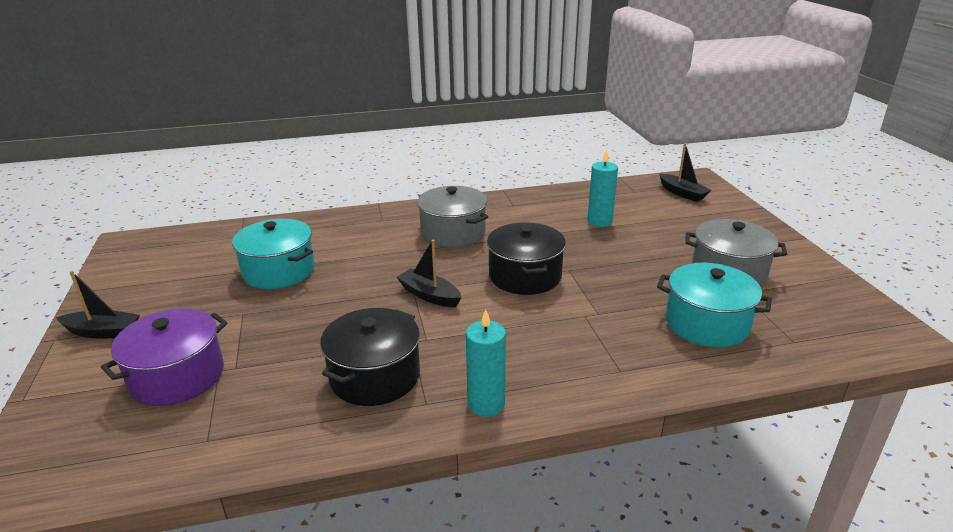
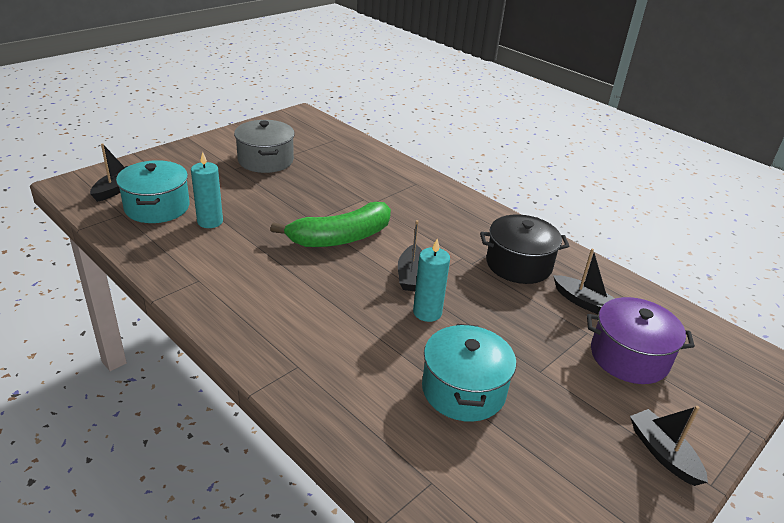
camera: 125 degrees left, 5 degrees up
grey pot [417,186,488,248] -> none
turquoise candle [466,309,506,417] -> turquoise candle moved to [413,239,450,322]
black pot [487,222,566,295] -> green banana [270,202,391,247]
turquoise pot [657,263,772,347] -> turquoise pot moved to [116,160,190,223]
none -> black boat [553,248,615,314]

